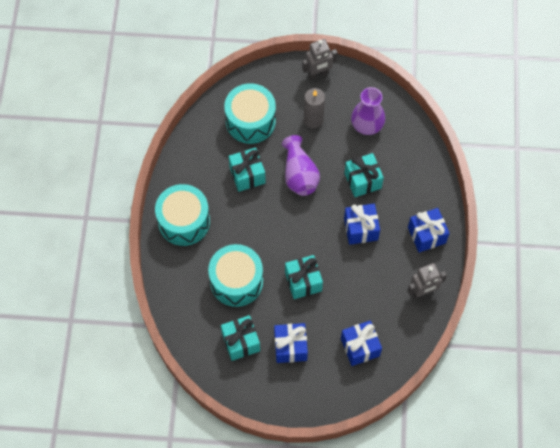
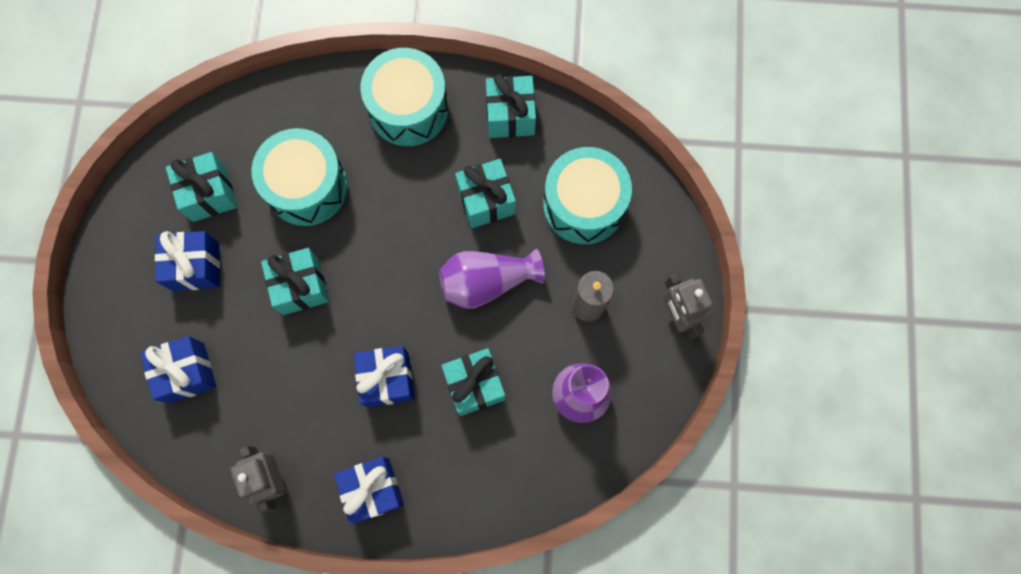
camera: 90 degrees right, 10 degrees up
none -> turquoise gift [486,74,536,138]

